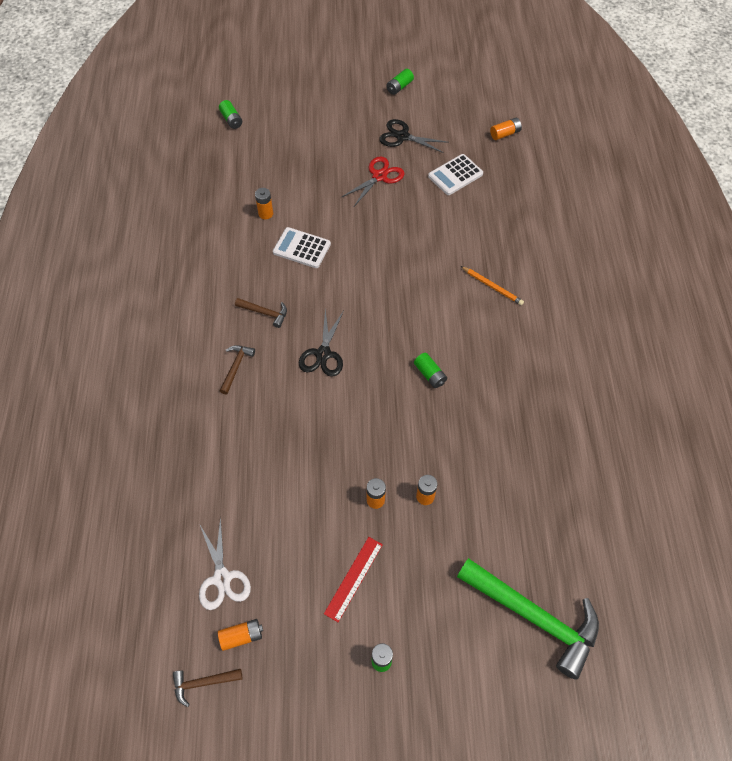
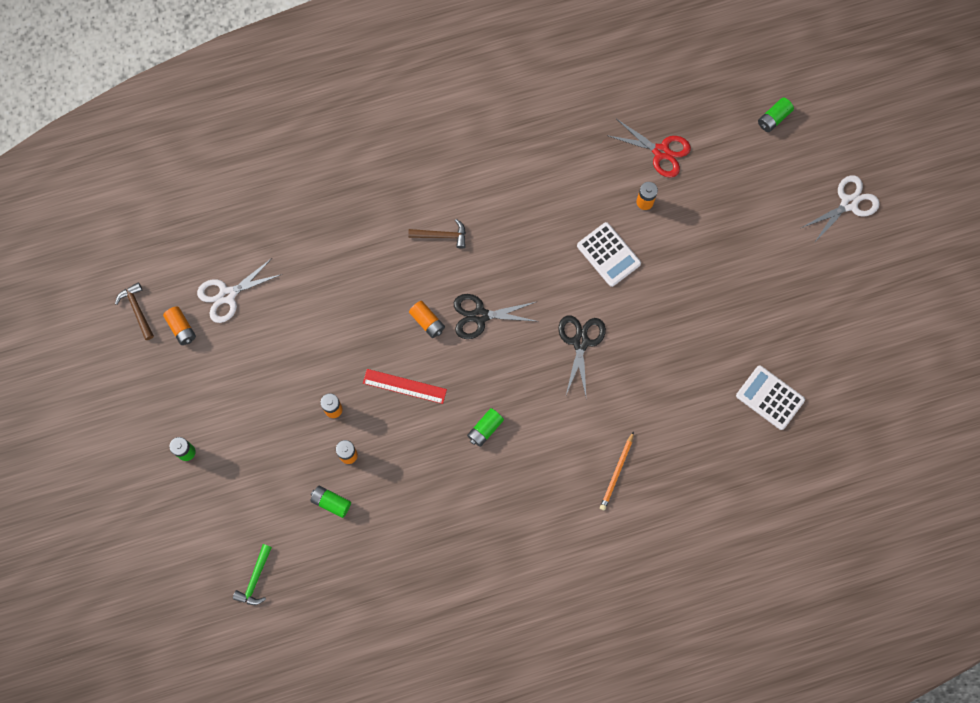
camera: 75 degrees right, 15 degrees up
brown hammer [235,298,287,328] -> none
white calculator [273,227,331,268] -> white calculator turned 135 degrees clockwise [577,222,641,287]
red ruler [324,537,383,622] -> red ruler moved to [363,369,447,404]
red scissors [342,157,404,206] -> red scissors moved to [609,119,691,177]
black scissors [379,119,449,153] -> black scissors moved to [558,315,606,396]
green battery [386,69,414,95] -> green battery moved to [310,486,351,518]
green hammer [457,558,599,680] -> green hammer [233,544,272,605], size x0.44
orange battery [490,118,522,140] -> orange battery moved to [409,301,445,338]
none -> white scissors [801,175,880,243]

